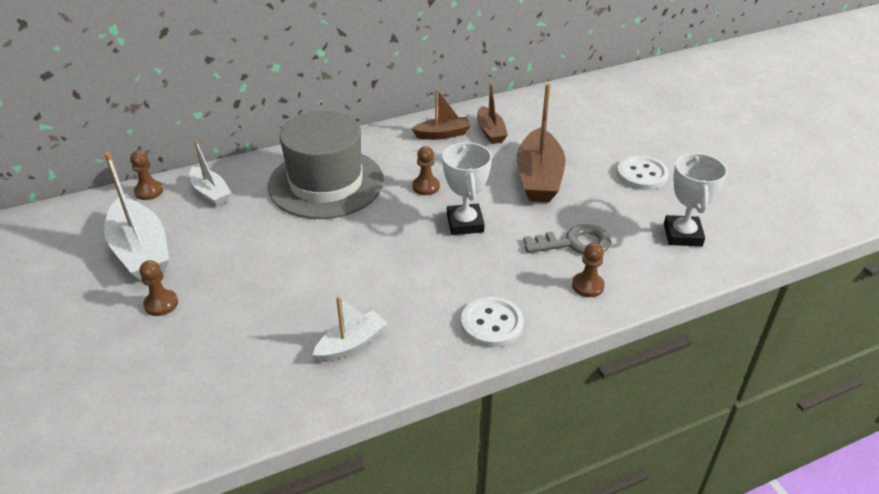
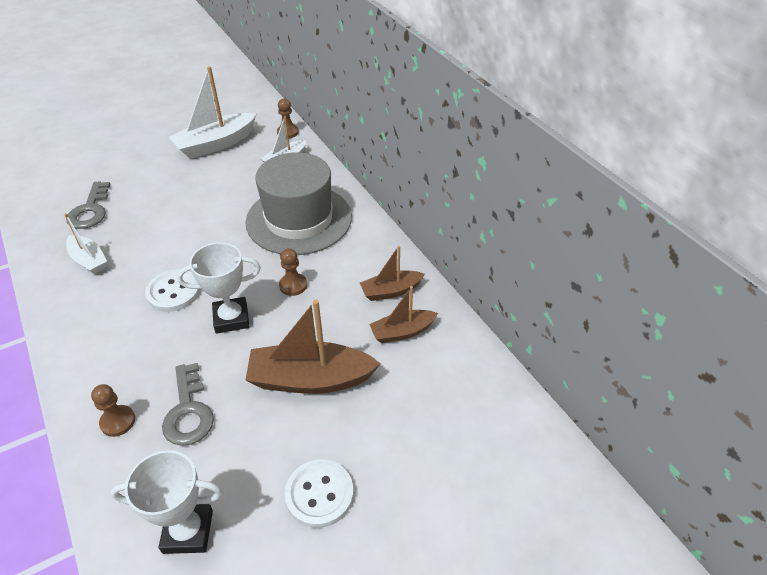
camera: 85 degrees right, 5 degrees up
brown pawn [139,260,178,316] -> none
brown boat [412,88,471,140] -> brown boat turned 90 degrees clockwise [360,245,425,301]
white button [461,297,524,348] -> white button moved to [145,269,200,312]
none -> grey key [66,182,111,229]

